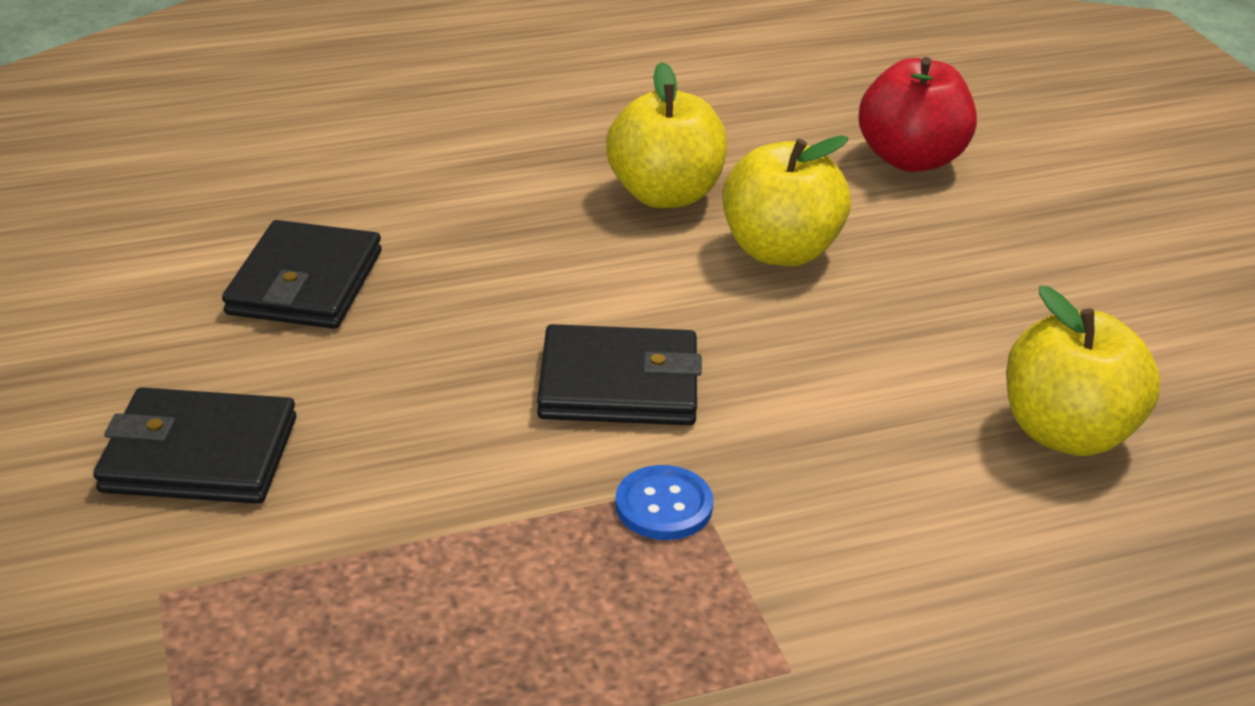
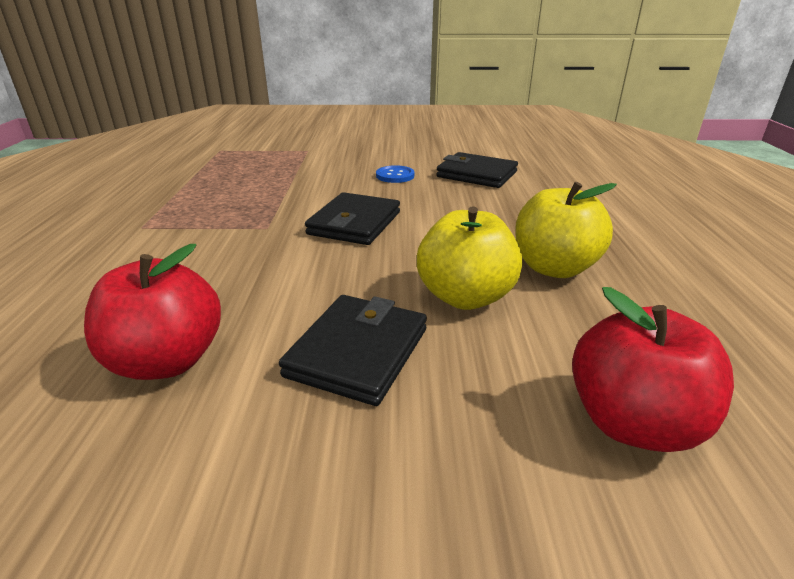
camera: 110 degrees right, 5 degrees down
black wallet [93,387,296,504] -> black wallet moved to [279,295,427,406]
blue button [616,465,713,540] -> blue button moved to [376,165,414,183]
yellow apple [1006,285,1161,456] -> red apple [84,244,221,380]

